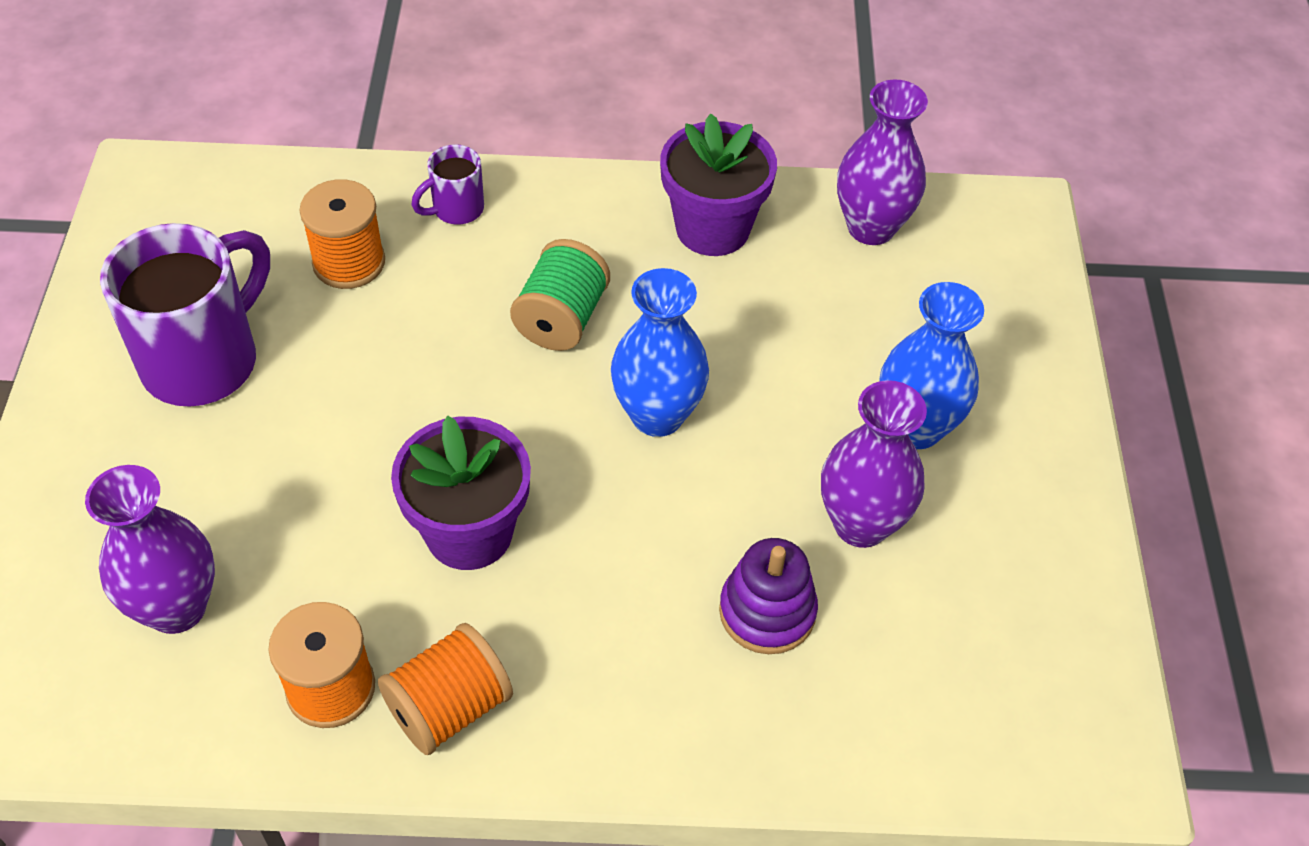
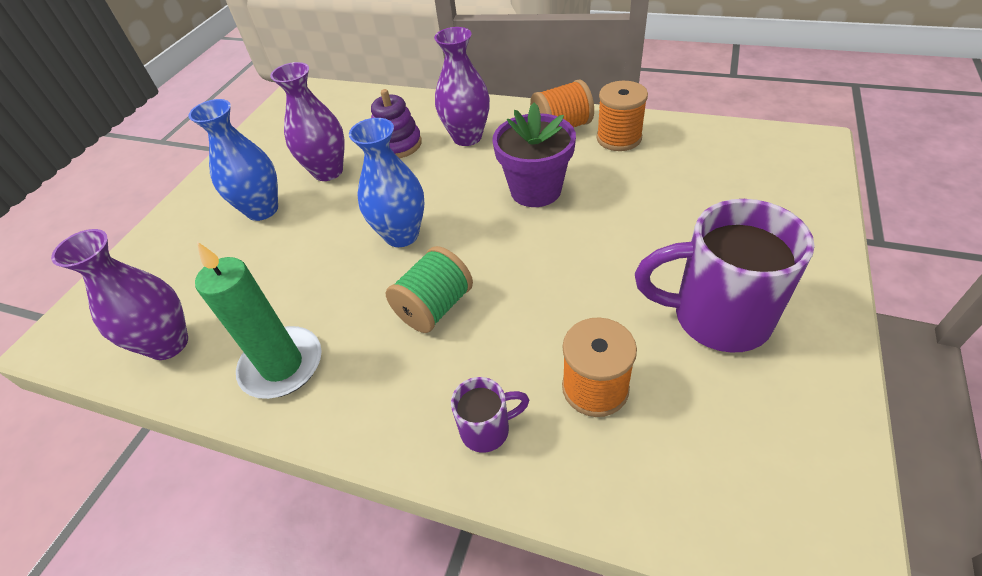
camera: 155 degrees left, 5 degrees down
purple vase [85,465,215,634] -> purple vase moved to [434,27,490,146]
purple mug [100,223,270,407] -> purple mug turned 45 degrees clockwise [635,199,815,353]
purple flower pot [660,114,777,256] -> green candle [195,242,322,399]

